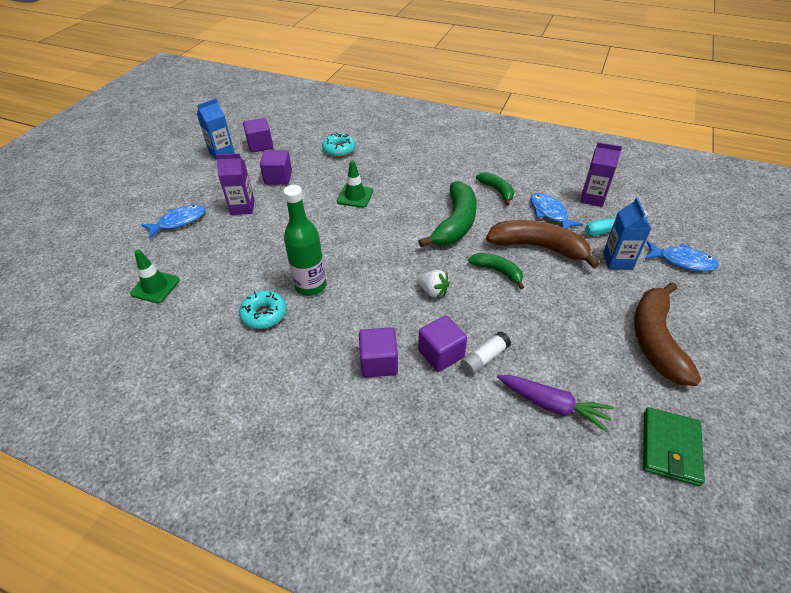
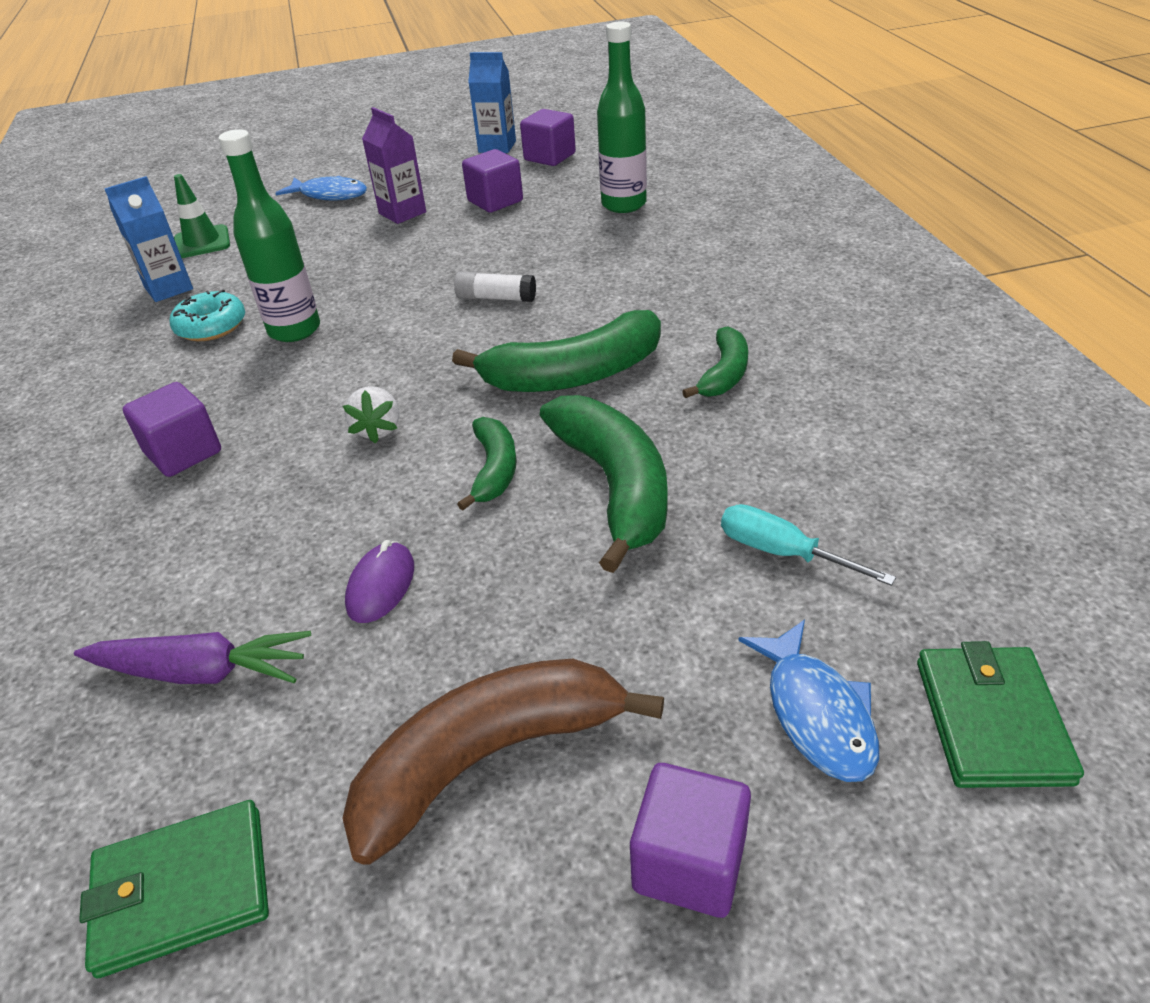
camera: 55 degrees right, 5 degrees down
turquoise donut [322,133,356,157] -> green bottle [597,22,647,213]
green traffic cone [337,160,373,208] -> none
purple cube [418,315,467,372] -> purple cube moved to [630,763,751,918]
white glue stick [461,331,511,375] -> white glue stick moved to [454,271,536,302]
brown banana [486,220,600,269] -> green banana [540,395,668,573]
purple carrot [497,375,614,433] -> purple carrot turned 75 degrees counterclockwise [74,631,311,684]
blue fish [530,193,583,229] -> none
purple carton [580,142,622,207] -> none
blue carton [603,197,652,269] -> blue carton moved to [104,176,193,302]
none -> purple mouse [345,540,414,623]
none -> green wallet [917,641,1084,788]

